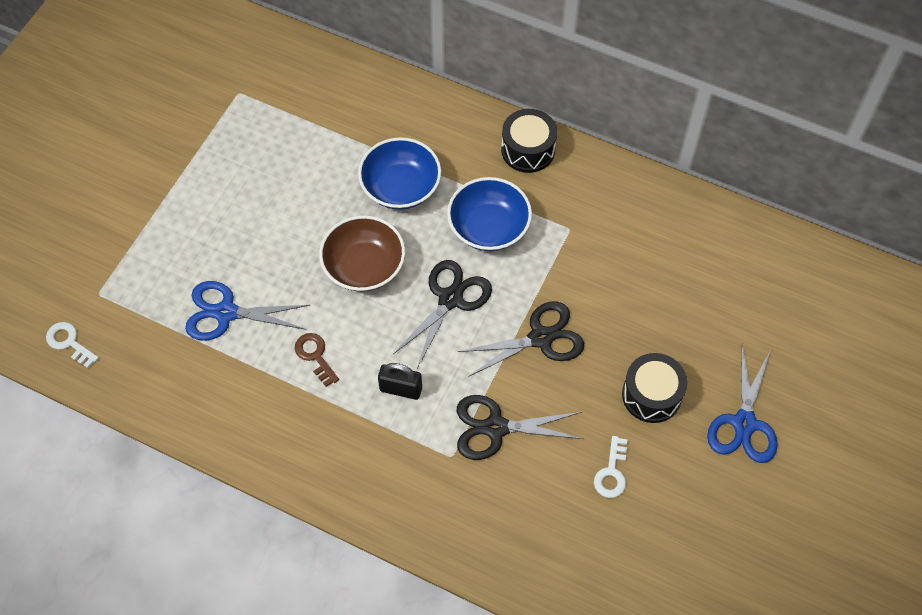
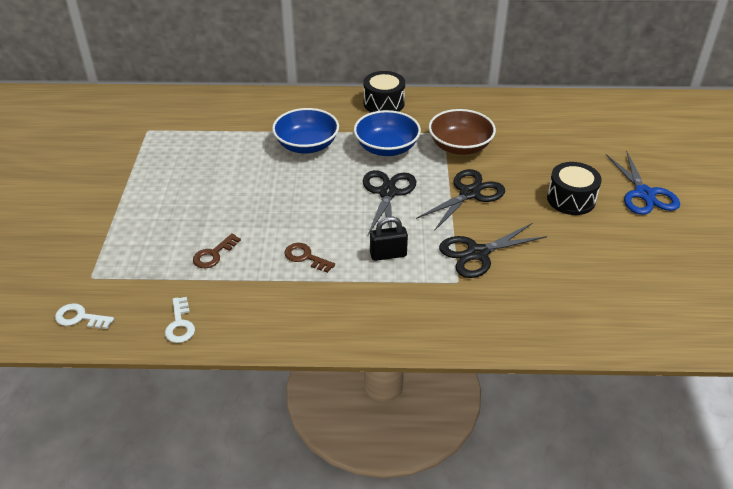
camera: 25 degrees left, 20 degrees down
blue scissors [185,281,310,341] -> brown key [193,234,241,268]
brown bowl [319,215,405,292] -> brown bowl moved to [429,109,496,155]
white key [594,436,627,498] -> white key moved to [165,297,195,343]

